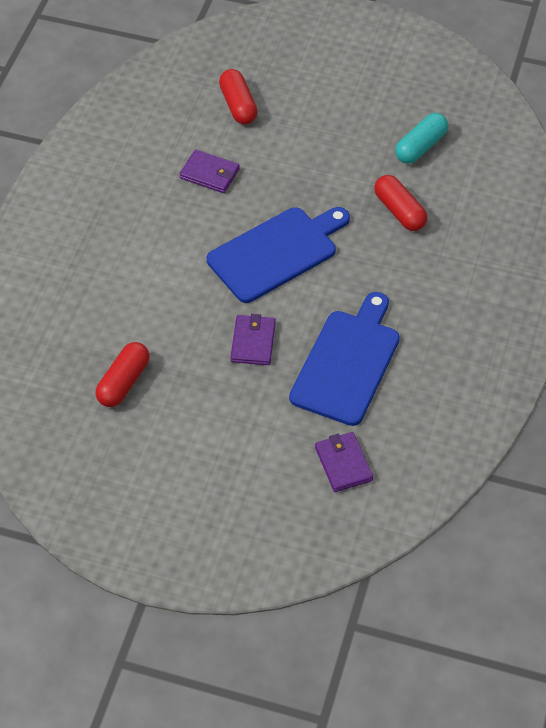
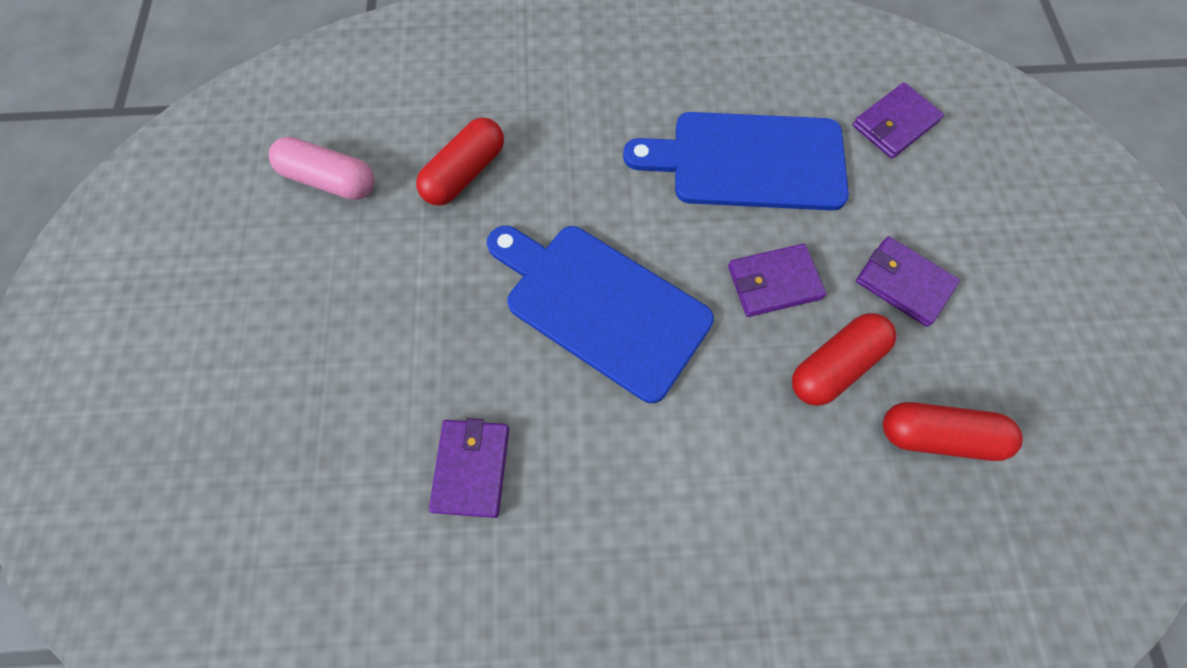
camera: 110 degrees left, 15 degrees up
red capsule [219,69,258,125] -> red capsule moved to [792,313,897,406]
turquoise capsule [395,113,448,164] -> pink capsule [269,137,375,200]
none -> purple wallet [856,236,960,327]

